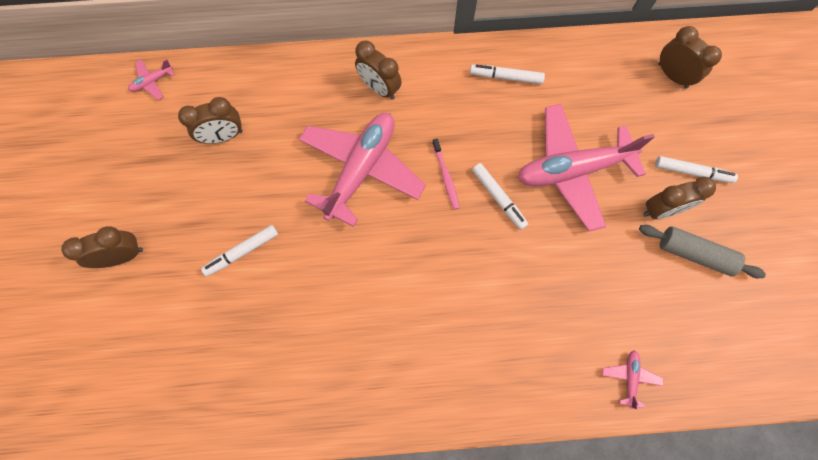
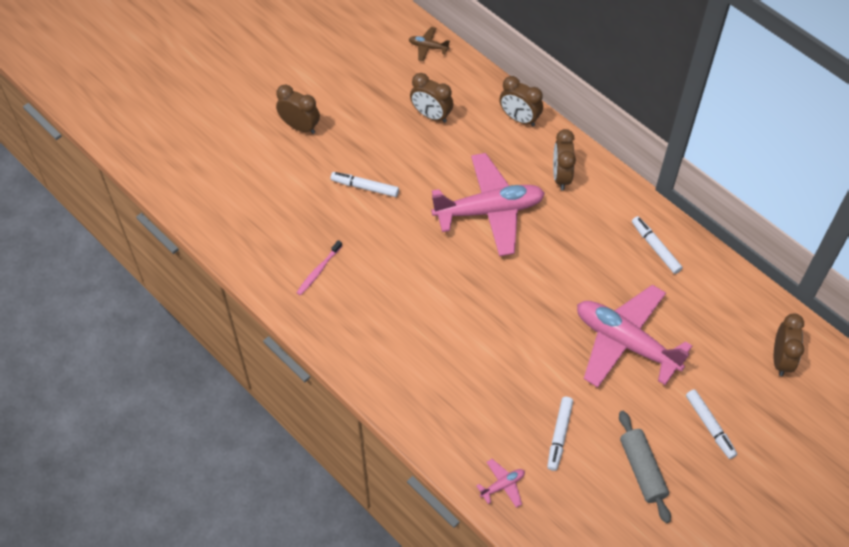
camera: 50 degrees right, 15 degrees down
pink plane [128,59,175,100] -> brown plane [409,27,450,61]
pink toothbrush [432,139,460,210] -> pink toothbrush moved to [296,240,342,296]
white marker [472,163,528,230] -> white marker moved to [547,397,573,471]
brown clock [643,177,716,219] -> brown clock moved to [499,76,543,126]

